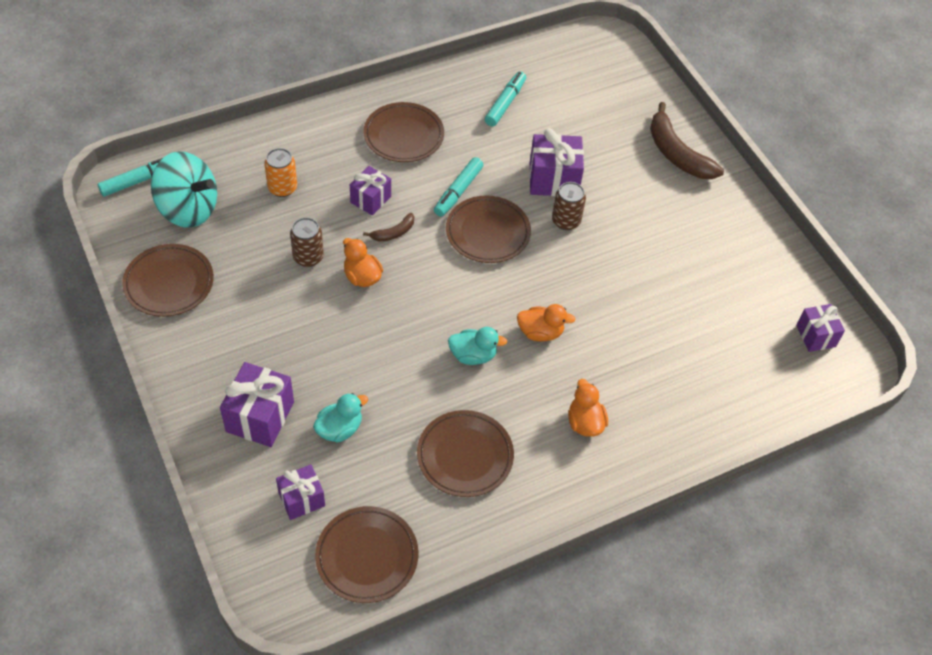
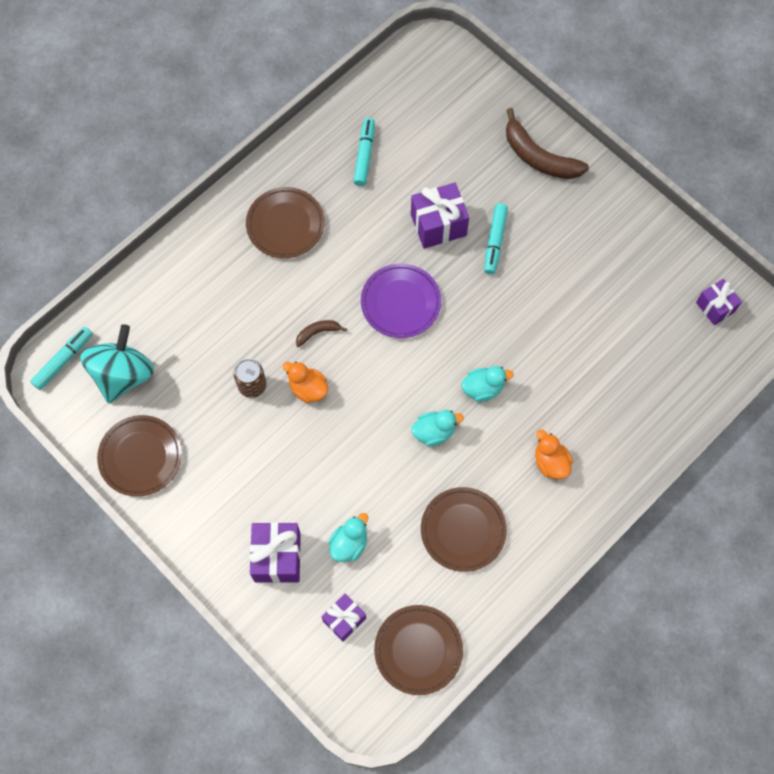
camera: 15 degrees left, 15 degrees up
turquoise spinning top [151,151,217,228] -> turquoise spinning top turned 75 degrees counterclockwise [80,324,154,403]
orange can [264,148,297,197] -> none
purple gift [350,166,391,215] -> none
brown banana [363,213,414,241] -> brown banana turned 150 degrees counterclockwise [296,320,347,347]
turquoise marker [434,157,484,217] -> turquoise marker moved to [484,203,508,274]
brown plate [446,196,531,263] -> purple plate [361,264,441,338]
orange duck [517,304,576,342] -> turquoise duck [461,366,514,402]
brown can [552,182,586,230] -> none

